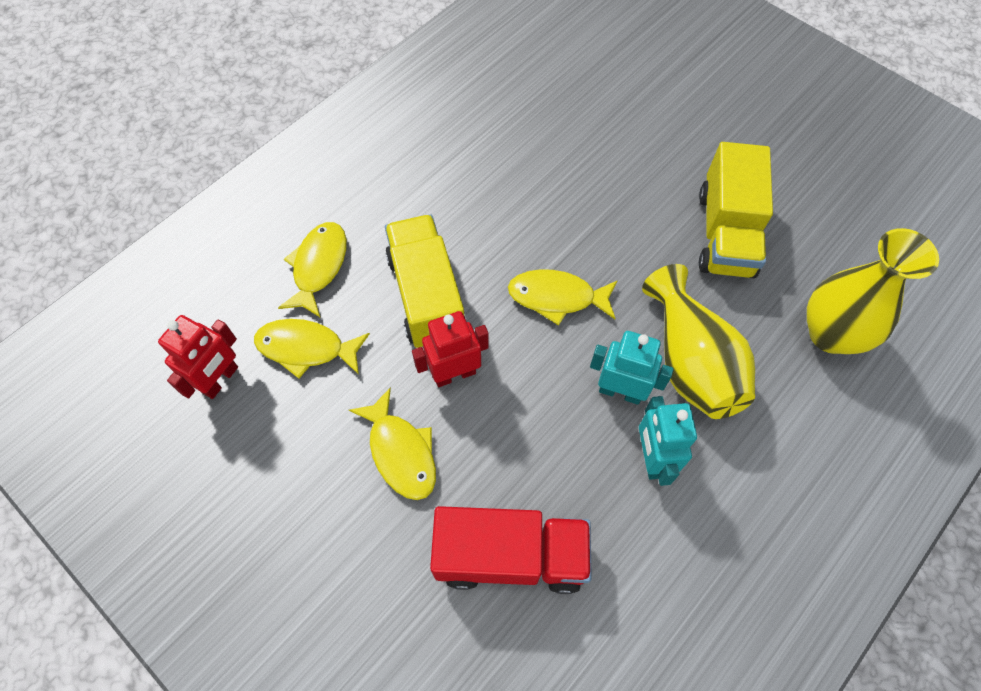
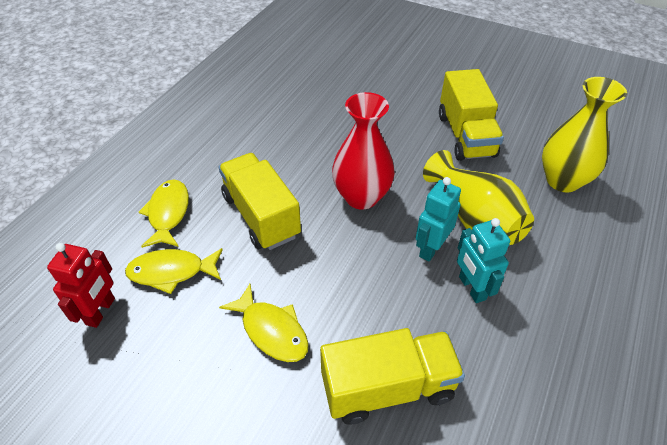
camera: 15 degrees left, 15 degrees down
red robot [412,311,489,387] -> none
red truck [430,506,592,594] -> yellow truck [320,328,465,424]
yellow fish [508,269,618,326] -> red vase [332,92,395,210]
turquoise robot [590,331,674,405] -> turquoise robot turned 60 degrees counterclockwise [416,177,461,262]

